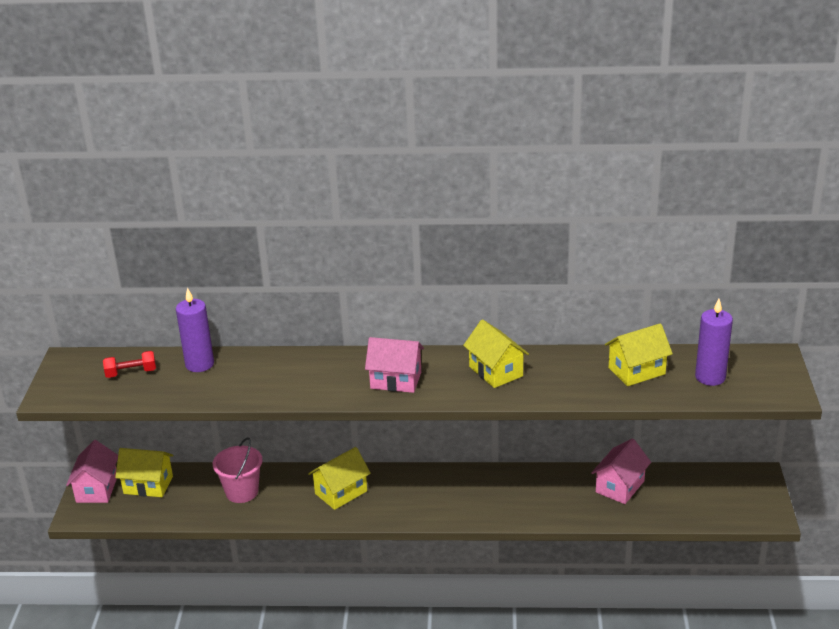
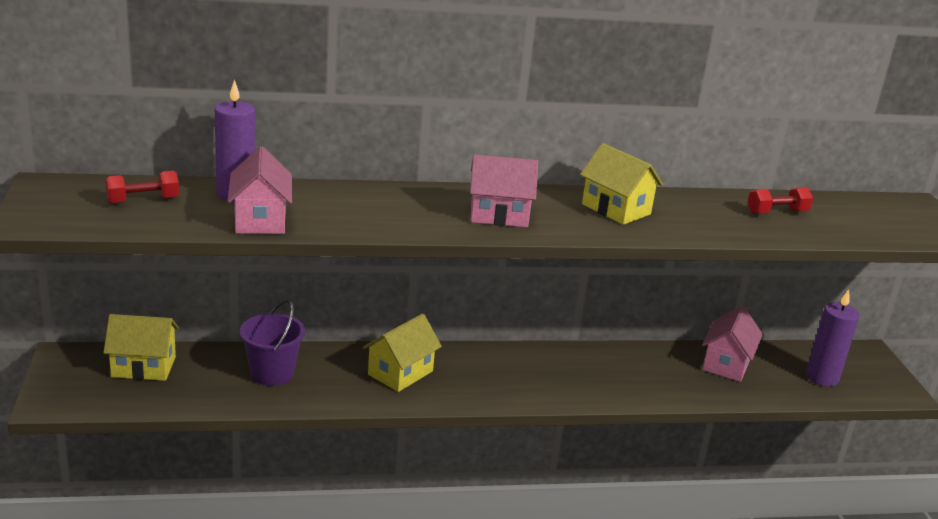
camera: 15 degrees left, 5 degrees down
pink house [66,440,118,503] -> pink house moved to [227,146,292,234]
pink bucket [213,437,263,503] -> purple bucket [240,300,305,386]
yellow house [605,323,673,386] -> red dumbbell [748,187,813,214]
purple candle [695,299,733,386] -> purple candle moved to [806,289,859,387]

